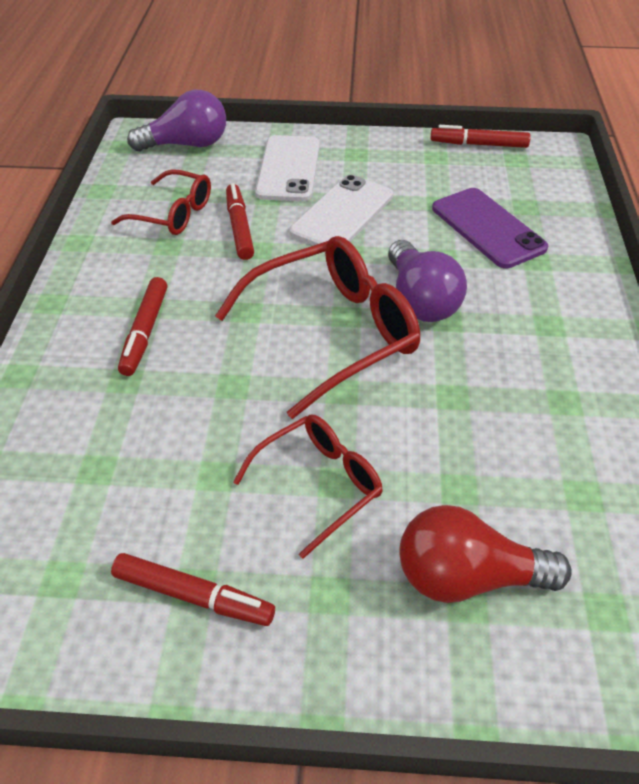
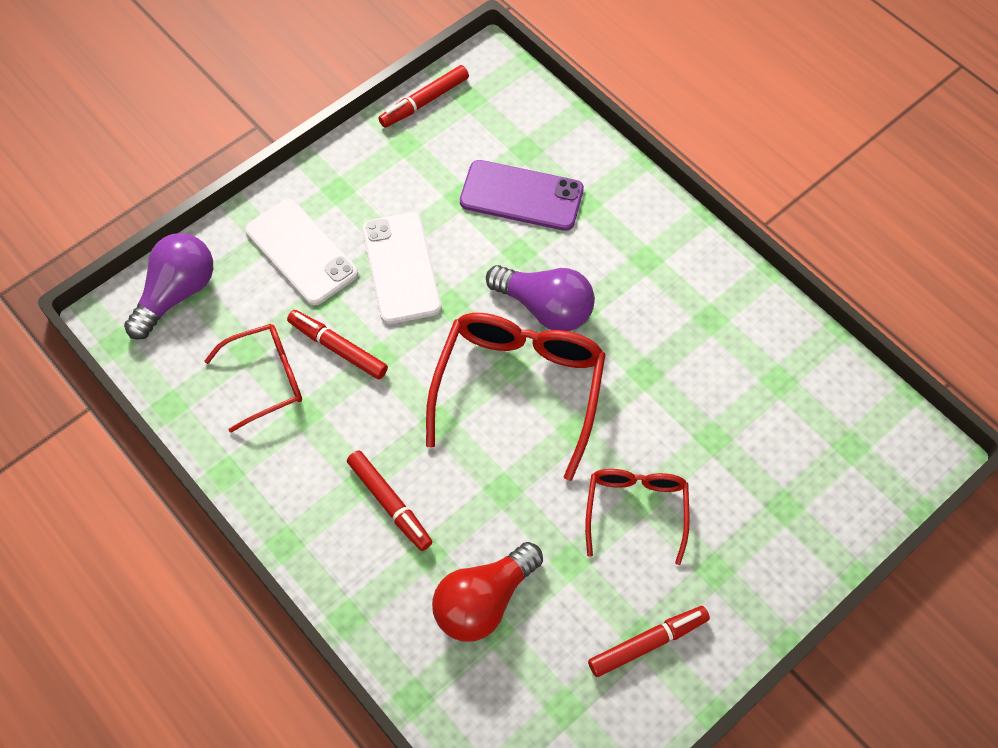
camera: 45 degrees left, 15 degrees up
red light bulb [399,505,572,603] -> red light bulb moved to [432,542,543,642]

